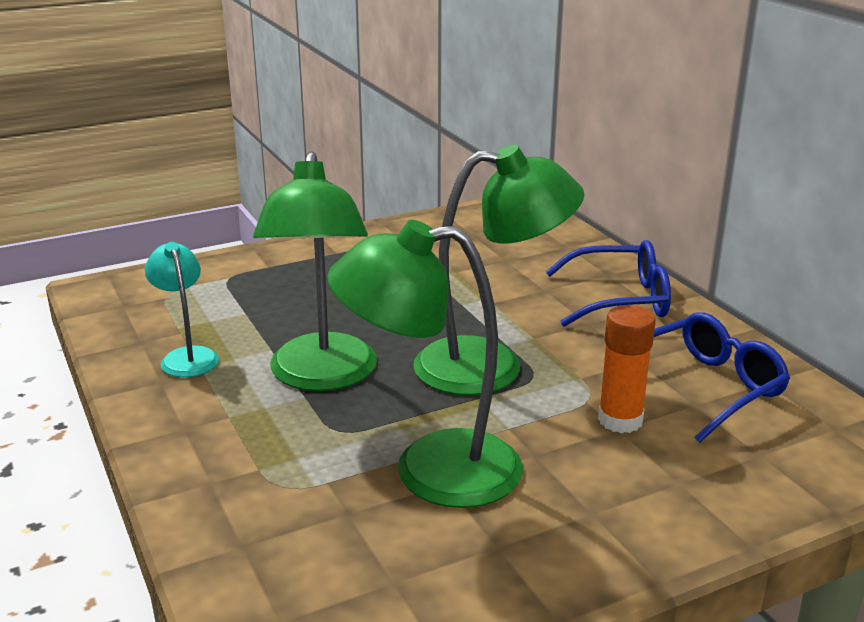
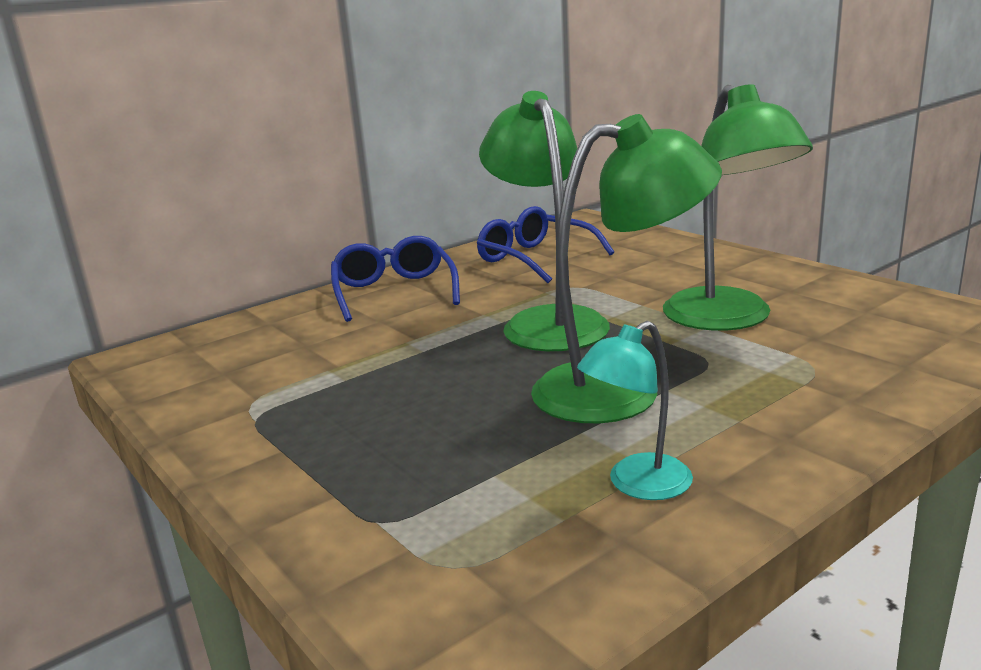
camera: 100 degrees left, 5 degrees down
orange glue stick [598,305,656,433] -> none

